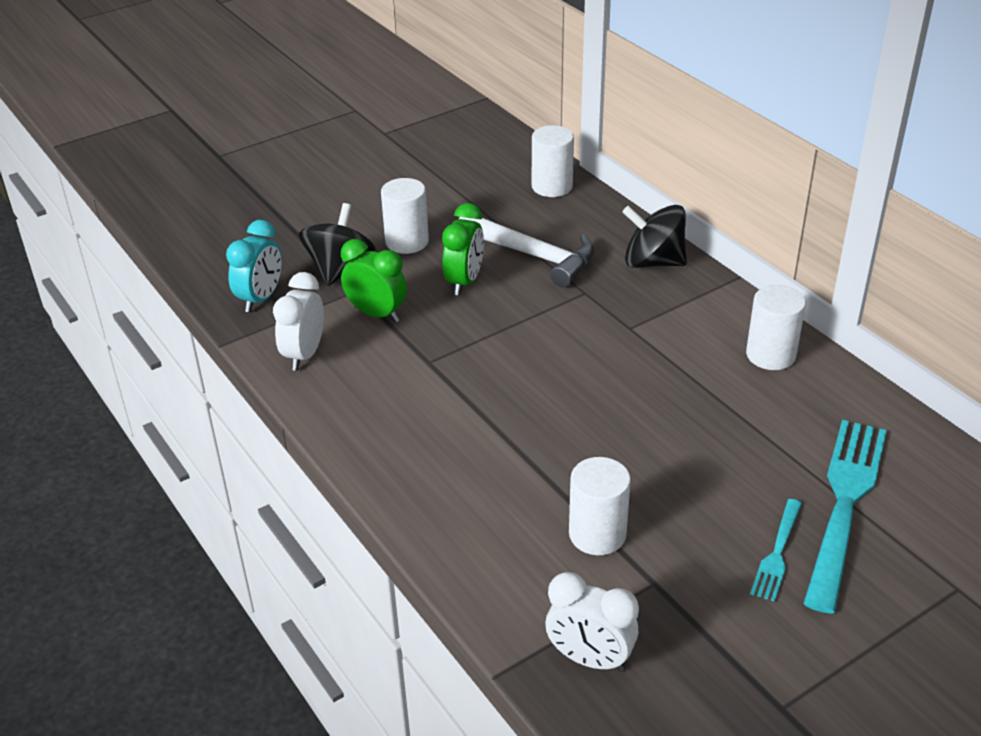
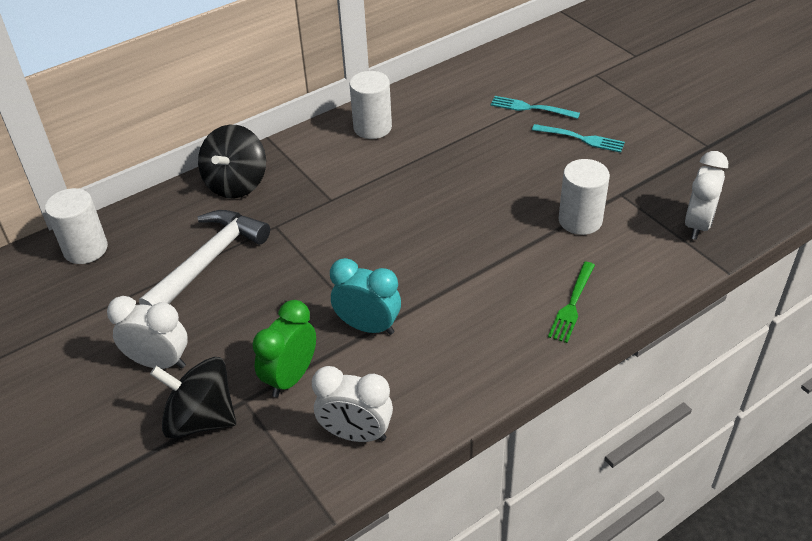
camera: 90 degrees left, 5 degrees up
turquoise clock [226,220,282,312] -> turquoise clock moved to [330,258,401,335]
white cylinder [381,178,429,254] -> white clock [107,296,188,369]
green clock [442,203,484,295] -> none
turquoise fork [803,420,887,614] -> turquoise fork [491,96,580,119], size x0.50
none -> green fork [548,262,595,343]

